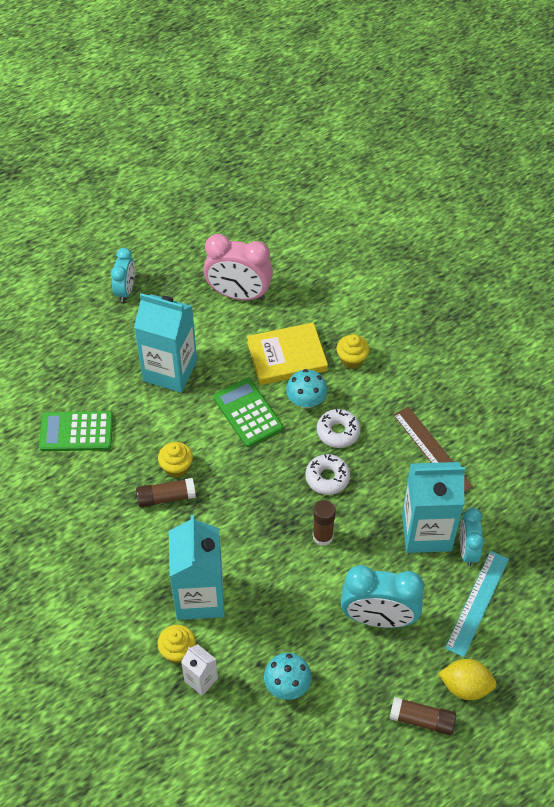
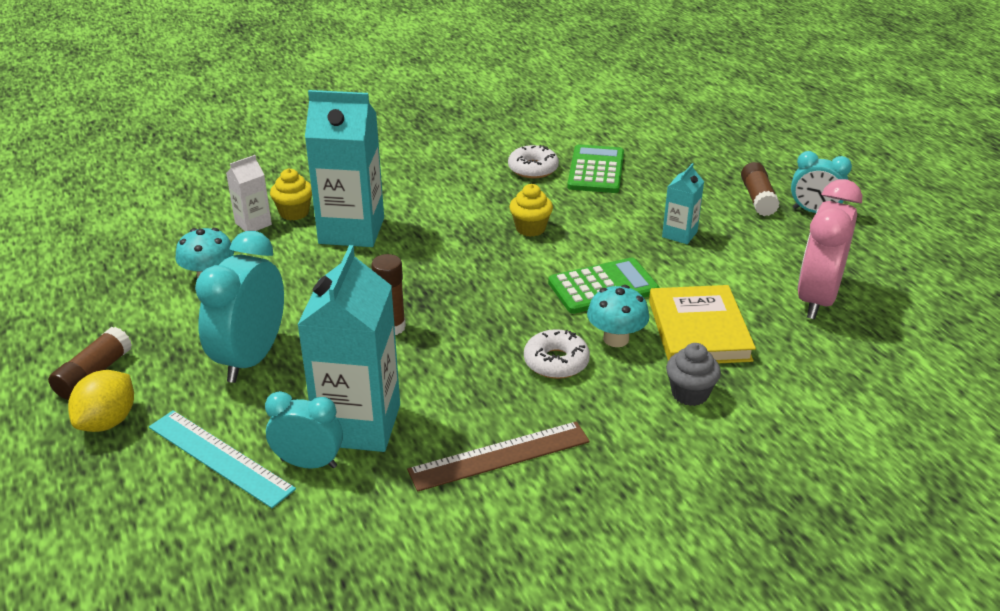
camera: 100 degrees right, 20 degrees down
turquoise carton [134,293,197,393] -> turquoise carton [662,163,704,244], size x0.49
brown glue stick [136,478,196,508] -> brown glue stick moved to [741,162,780,216]
white donut [305,454,350,495] -> white donut moved to [508,145,559,179]
yellow cupcake [336,334,370,369] -> grey cupcake [666,343,721,406]

